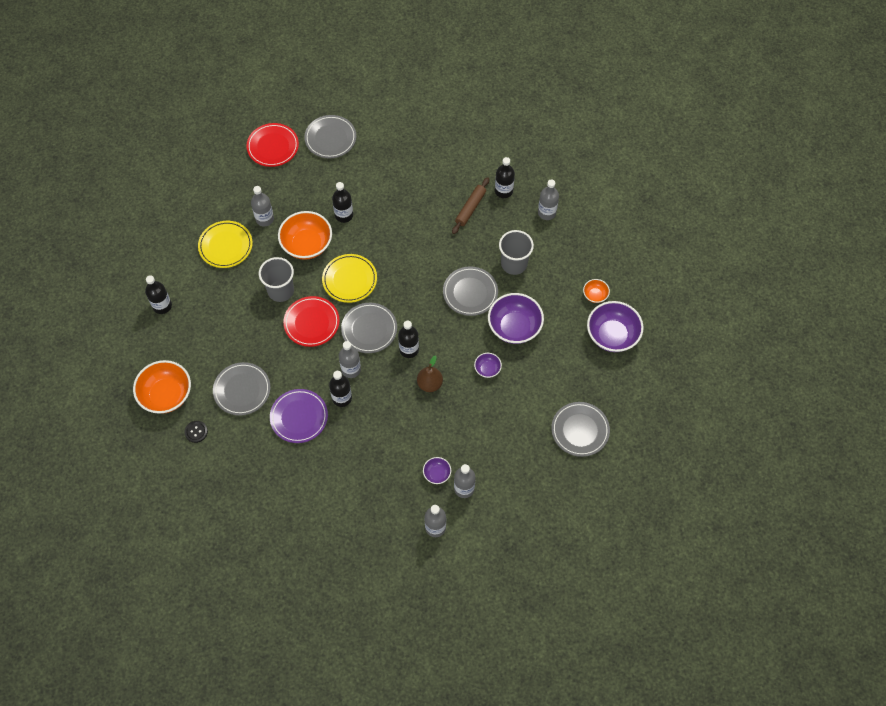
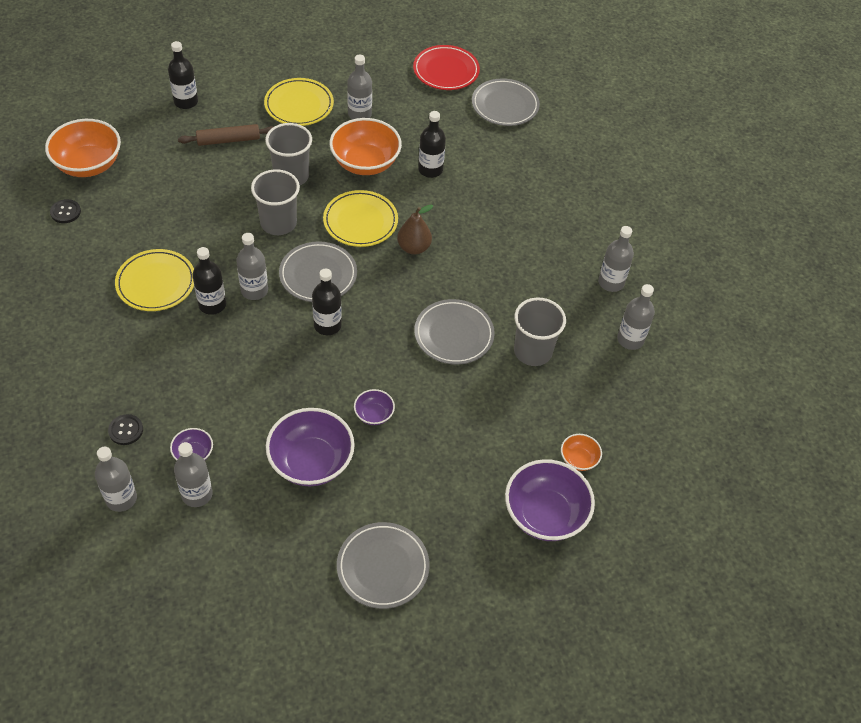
camera: 45 degrees right, 10 degrees down
grey plate [213,362,271,416] -> none
purple plate [270,389,328,443] -> yellow plate [115,249,194,311]
red plate [283,296,340,347] -> grey cup [251,169,300,235]
brown pear [417,355,443,392] -> brown pear moved to [397,205,433,255]
brown rolling pin [452,177,489,234] -> brown rolling pin moved to [178,124,273,146]
purple bowl [488,293,544,344] -> purple bowl moved to [266,408,355,486]
black bottle [495,157,515,198] -> grey bottle [598,226,634,292]
none -> black button [108,414,143,445]

